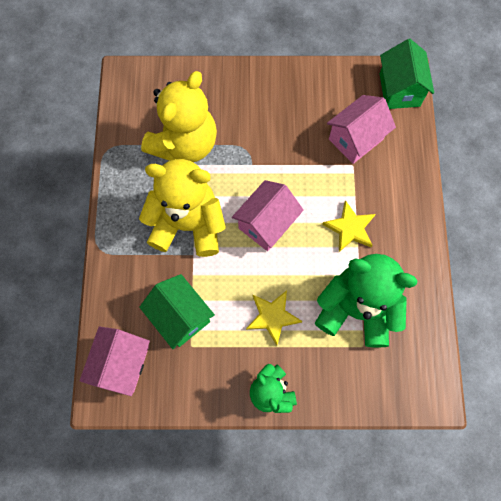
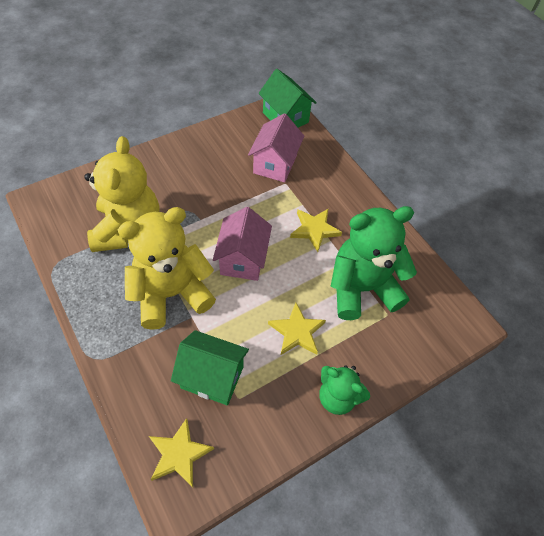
camera: 35 degrees left, 15 degrees down
pink house [80,326,150,396] -> yellow star [149,418,214,487]

